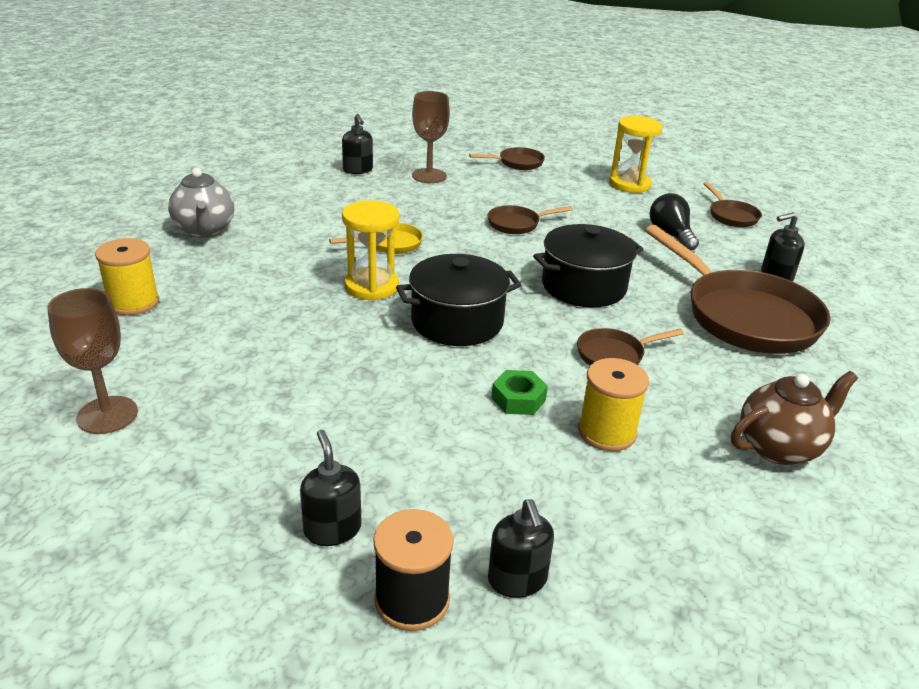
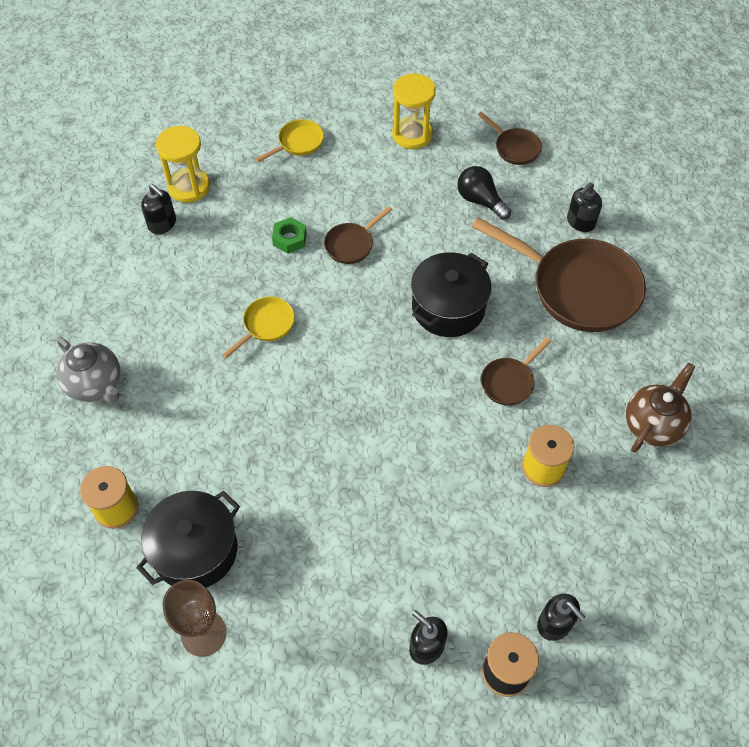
camera: 25 degrees left, 25 degrees up
yellow hourglass [342,200,399,301] -> yellow hourglass moved to [156,126,210,202]
black pot [396,254,521,346] -> black pot moved to [136,491,240,588]
brown goblet [412,91,450,183] -> none
brown pan [469,147,545,170] -> yellow pan [255,119,324,163]
green nut [491,370,548,415] -> green nut moved to [272,217,307,254]

